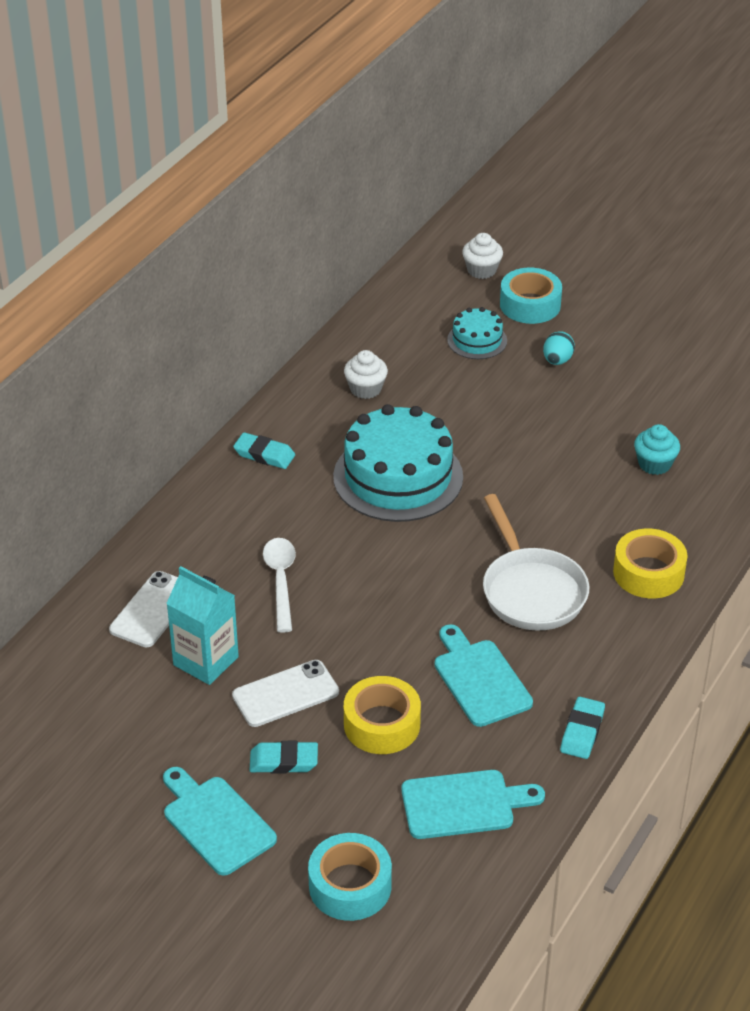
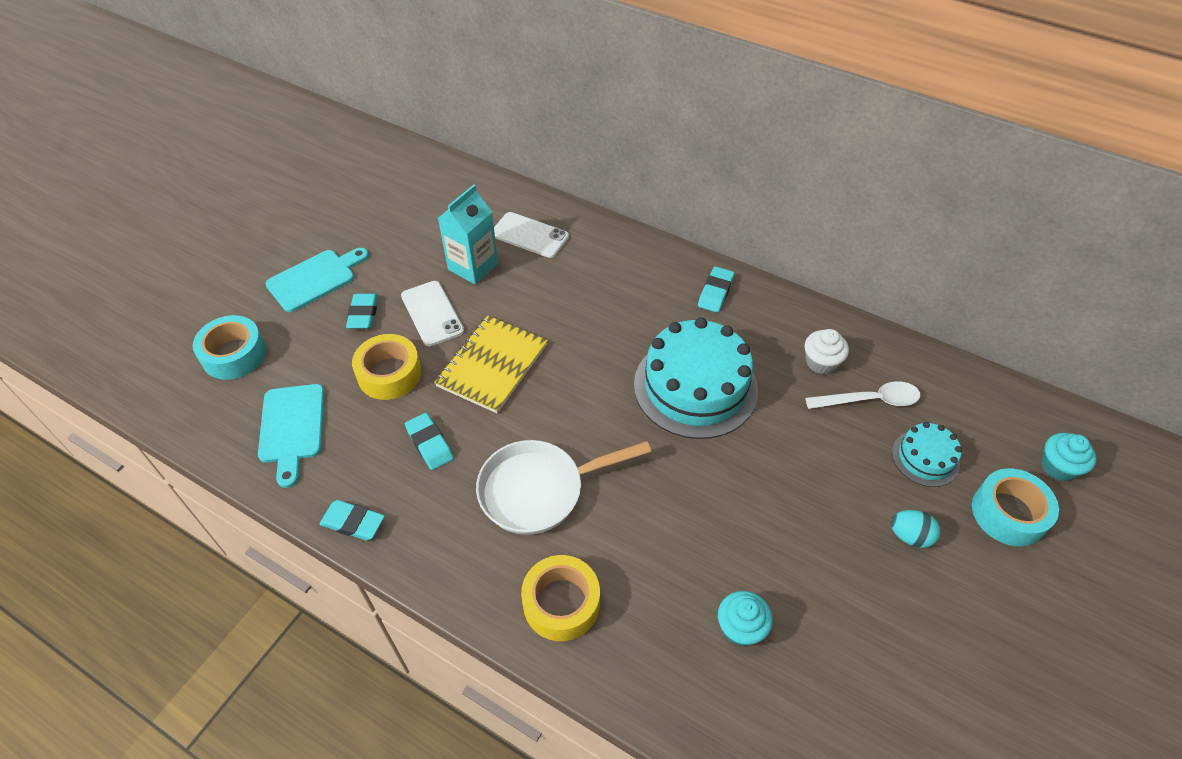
camera: 90 degrees right, 10 degrees up
white spoon [263,538,296,633] -> white spoon moved to [805,381,921,409]
turquoise cutting board [434,624,533,727] -> turquoise eraser [405,413,454,470]
white cupcake [462,233,503,279] -> turquoise cupcake [1041,433,1096,481]
none -> yellow notebook [434,316,548,413]

